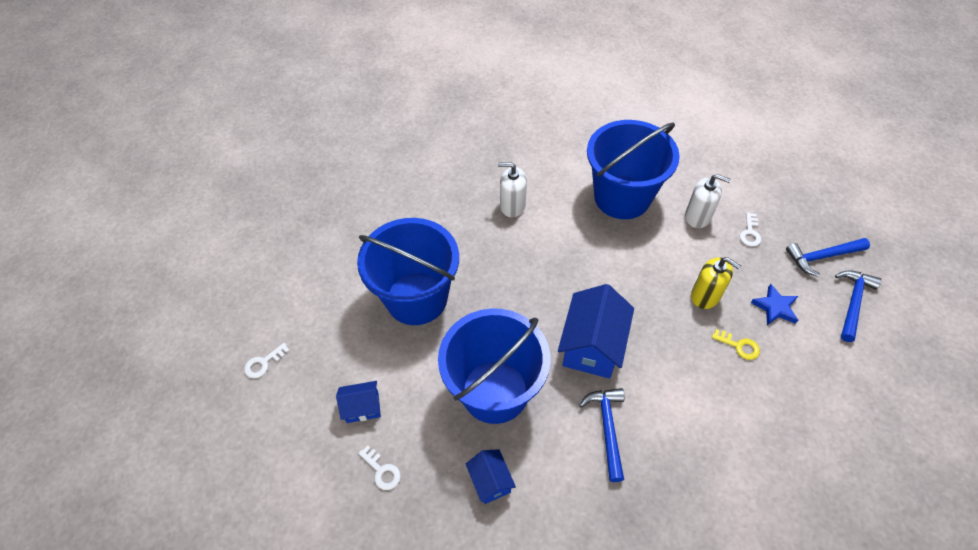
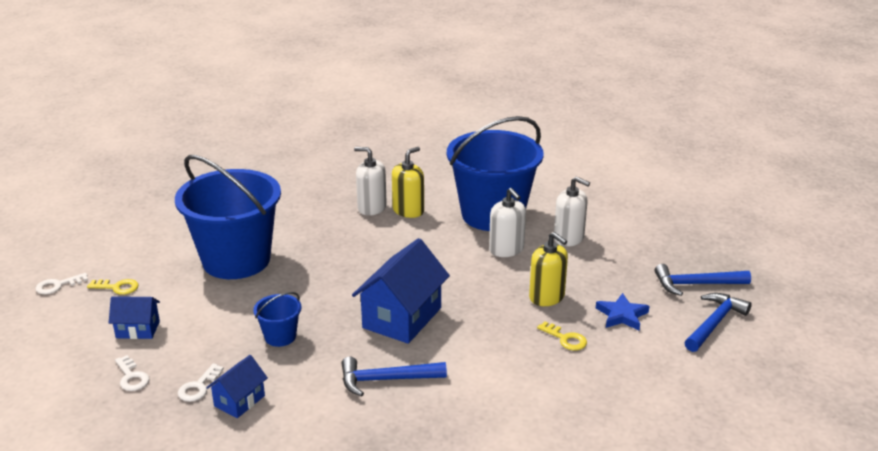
camera: 10 degrees right, 25 degrees down
blue bucket [438,308,550,424] -> blue bucket [253,292,302,347], size x0.42
blue house [466,449,516,504] -> blue house turned 45 degrees clockwise [206,355,268,418]
blue hammer [579,388,625,482] -> blue hammer turned 105 degrees counterclockwise [341,357,447,396]
white key [740,212,761,247] -> white key moved to [178,363,224,402]
none -> yellow key [87,279,139,295]
none -> yellow soap dispenser [392,147,424,218]
none -> white soap dispenser [489,188,526,257]

